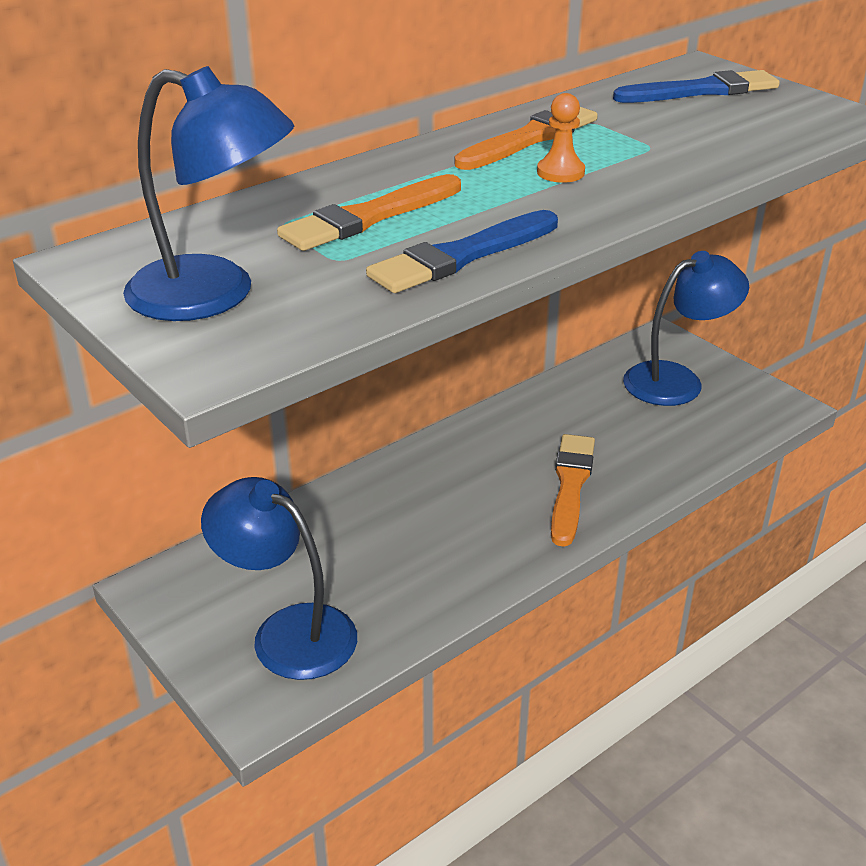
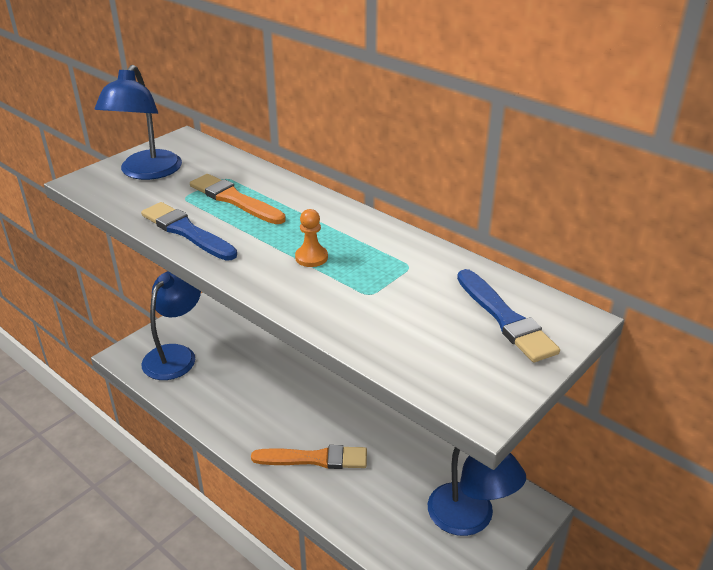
camera: 80 degrees right, 0 degrees up
orange brush [454,107,598,170] -> none

